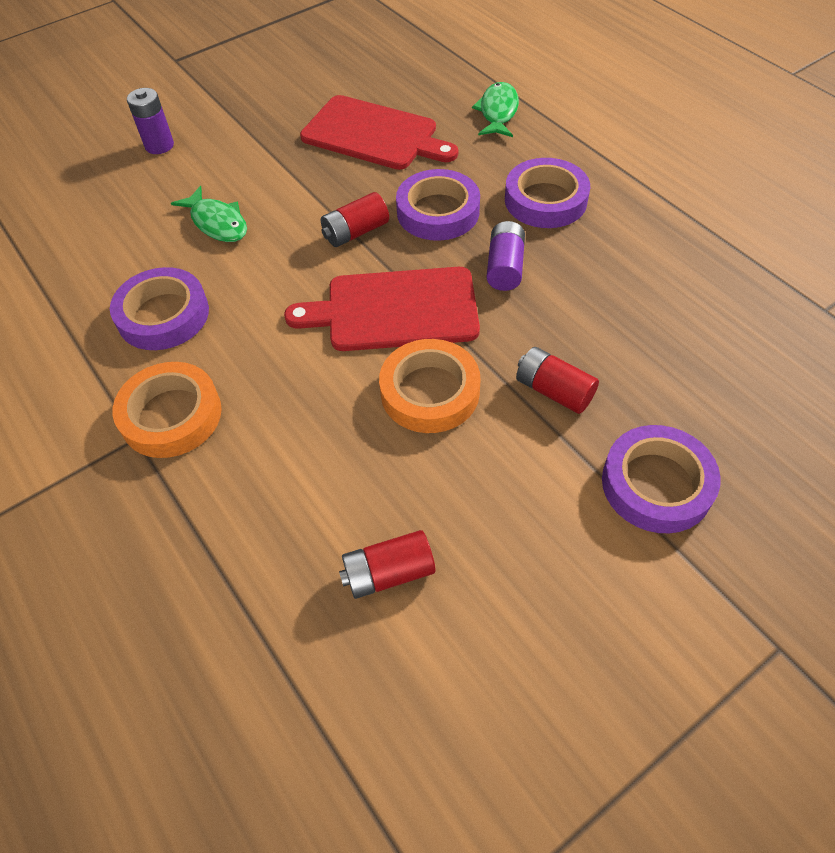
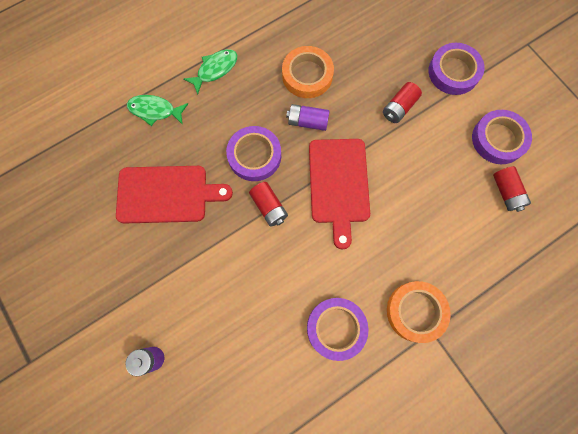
camera: 90 degrees left, 20 degrees up
green fish [171,186,247,242] -> green fish moved to [183,49,237,94]
red cutting board [300,95,458,170] -> red cutting board turned 60 degrees clockwise [116,166,233,224]
orange tape [379,339,481,433] -> orange tape moved to [282,46,334,98]
purple tape [505,158,590,228] -> purple tape moved to [472,110,532,164]

